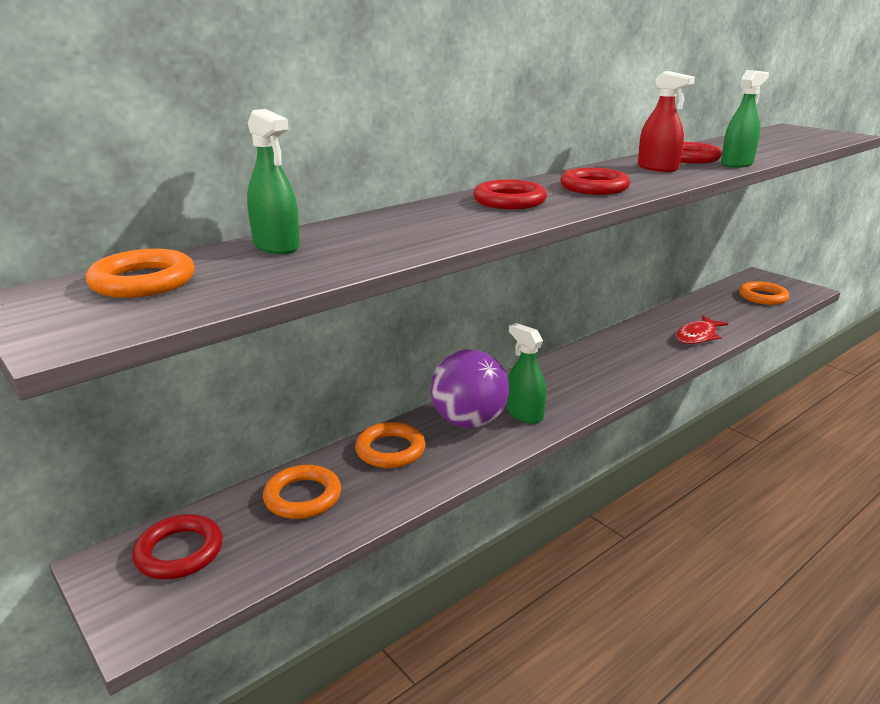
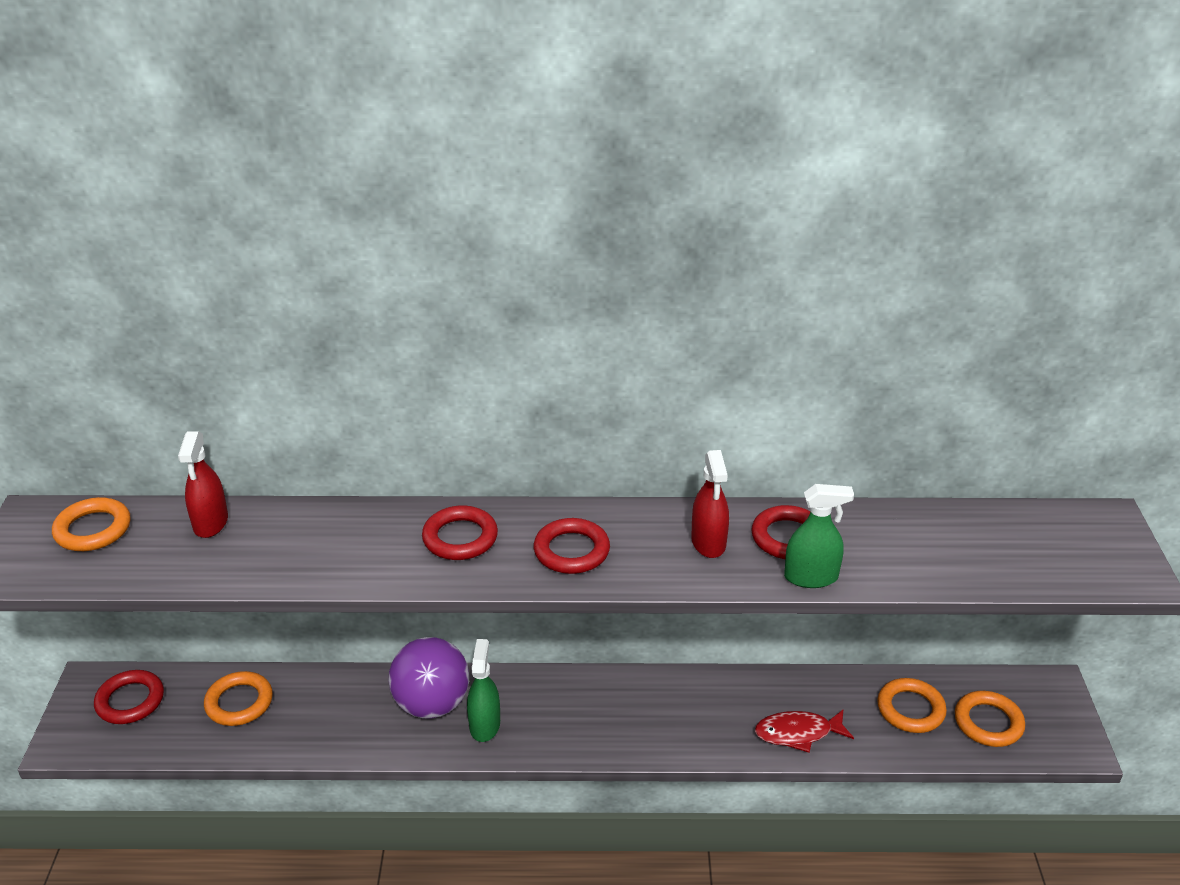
camera: 40 degrees right, 10 degrees up
green spray bottle [247,109,300,254] -> red spray bottle [178,431,228,538]
orange ring [355,422,425,468] -> orange ring moved to [877,678,947,733]

